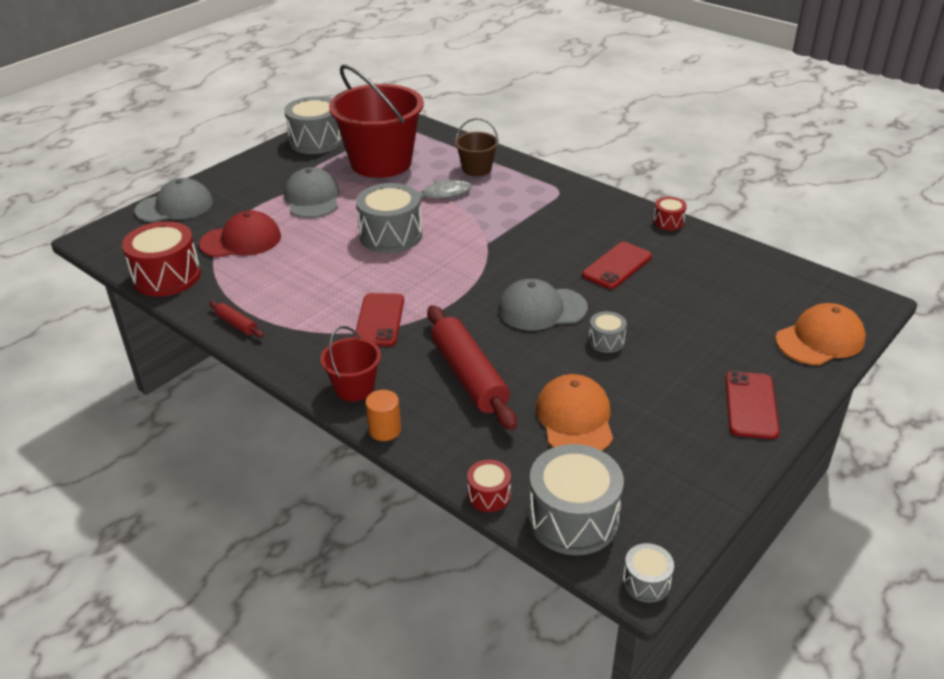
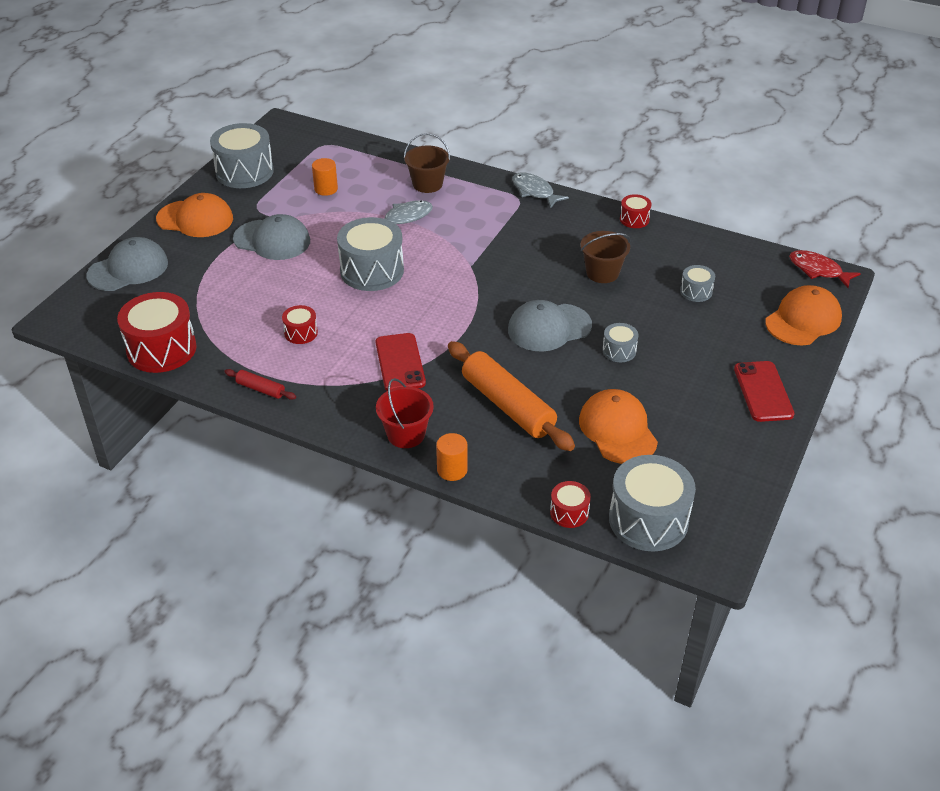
camera: 15 degrees left, 5 degrees up
red cap [199,210,281,258] -> none
grey cap [284,167,339,218] -> grey cap turned 135 degrees clockwise [233,214,310,260]
red bucket [329,65,424,178] -> orange cylinder [312,158,338,196]
red rolling pin [427,305,517,431] -> orange rolling pin [448,341,575,451]
red phone [582,242,652,289] -> brown bucket [580,231,631,283]
grey drum [623,543,674,603] -> grey drum moved to [680,265,715,302]
none -> orange cap [156,193,233,237]
none -> red drum [282,305,318,344]
none -> grey fish [512,173,569,209]
none -> red fish [789,250,861,288]

